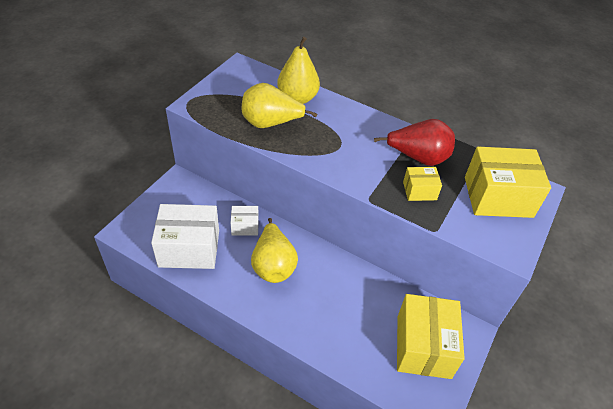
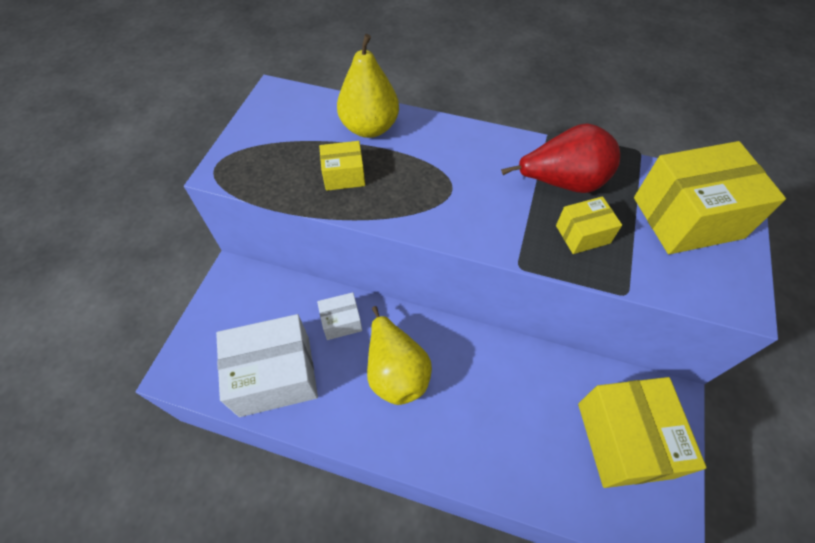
camera: 10 degrees left, 10 degrees up
yellow pear [242,83,317,128] -> yellow box [319,141,365,191]

